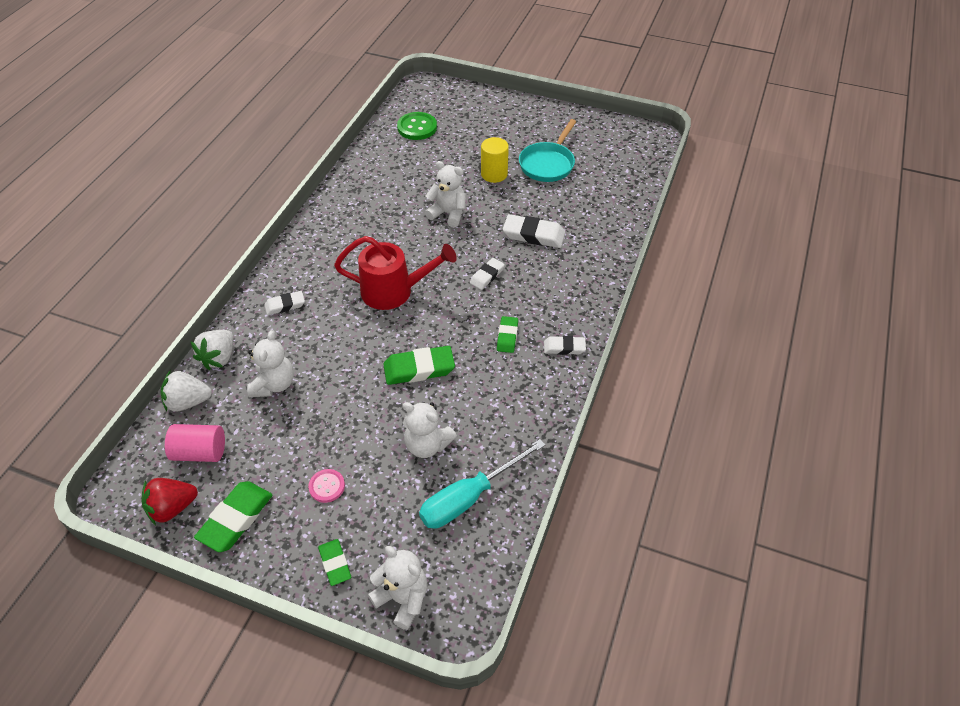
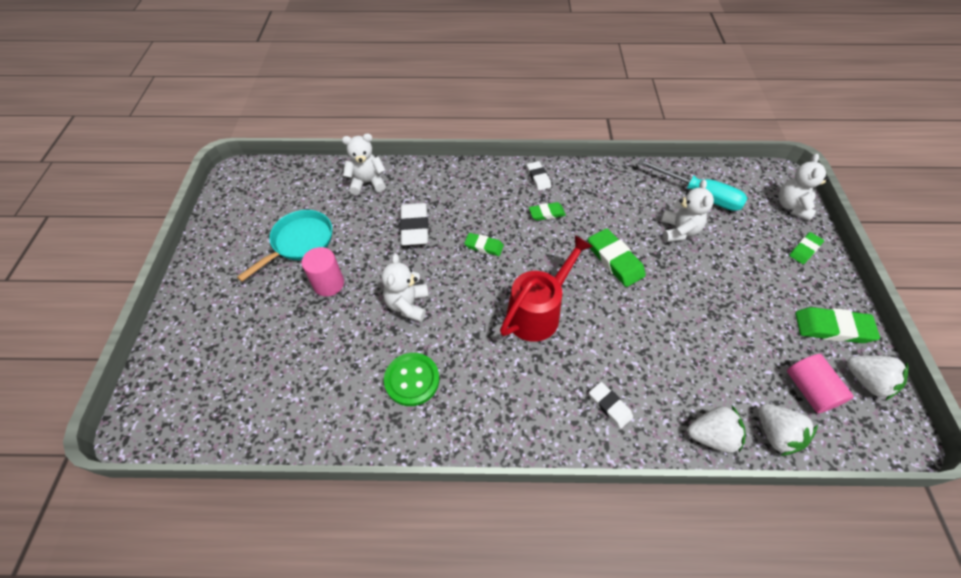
camera: 110 degrees left, 5 degrees up
red strawberry [142,478,198,525] -> white strawberry [847,355,908,400]
white teddy bear [247,330,294,398] -> white teddy bear moved to [342,134,386,195]
pink button [308,469,345,503] -> none
red watering can [334,236,457,310] -> red watering can turned 60 degrees clockwise [500,235,593,342]
green button [397,112,437,140] -> green button moved to [384,353,439,406]
white eraser [470,258,505,290] -> green eraser [464,233,504,256]
yellow cylinder [481,137,509,183] -> pink cylinder [302,247,344,296]
turquoise pan [519,119,576,182] -> turquoise pan turned 60 degrees counterclockwise [237,210,332,282]

